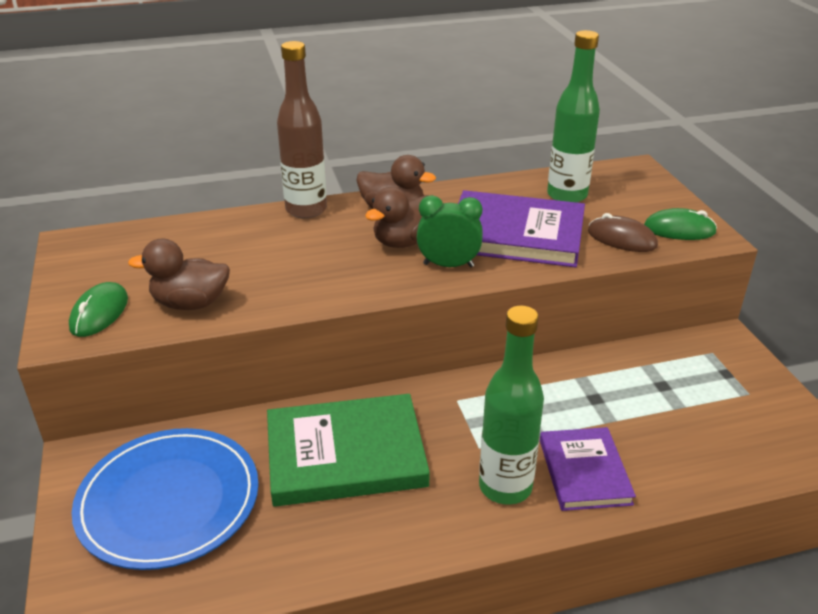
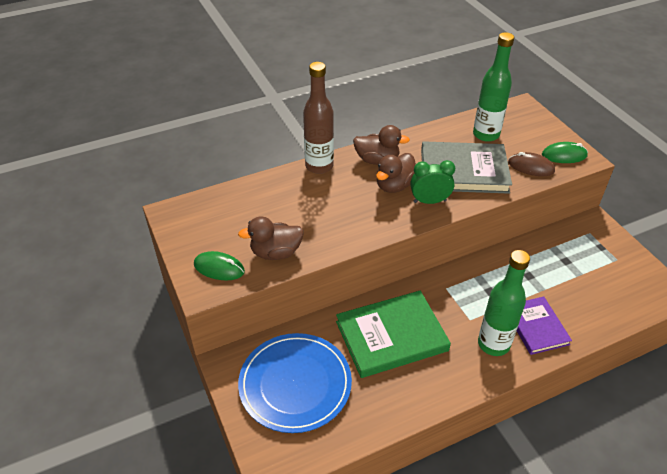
camera: 10 degrees left, 10 degrees up
green mouse [69,282,128,337] -> green mouse turned 75 degrees counterclockwise [194,251,245,280]
purple book [458,190,585,268] -> grey book [421,141,512,194]

